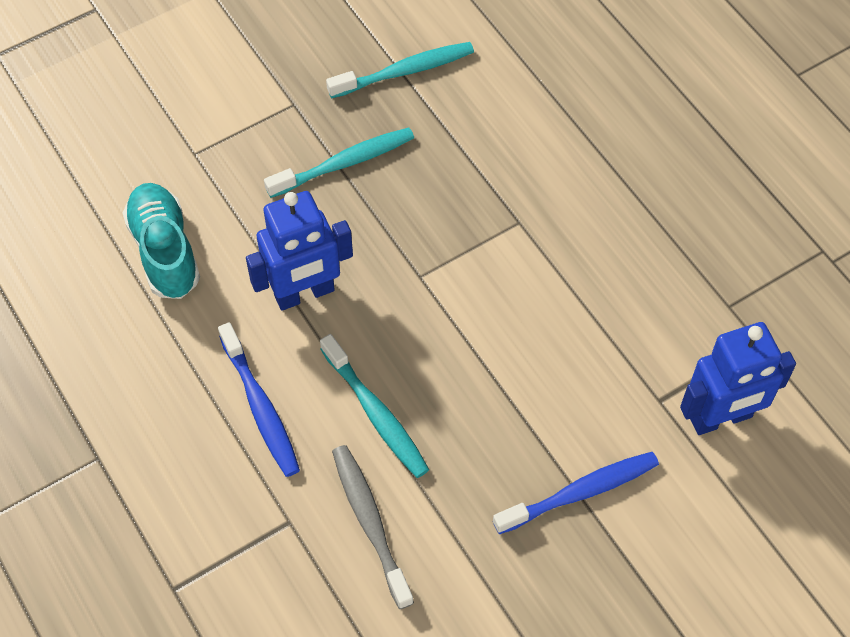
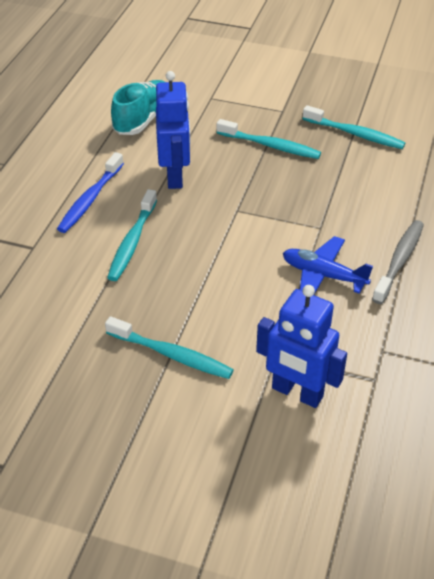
camera: 50 degrees right, 15 degrees down
blue robot [246,191,353,311] -> blue robot turned 120 degrees counterclockwise [156,71,191,189]
grey toothbrush [332,445,414,609] -> grey toothbrush moved to [372,220,424,304]
blue toothbrush [493,452,659,534] -> turquoise toothbrush [105,316,234,379]
none -> blue plane [283,236,373,294]

